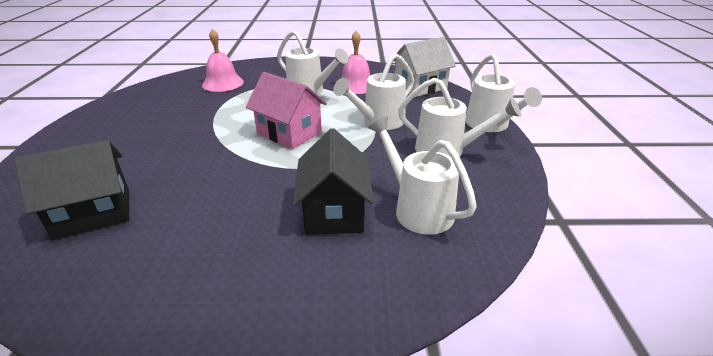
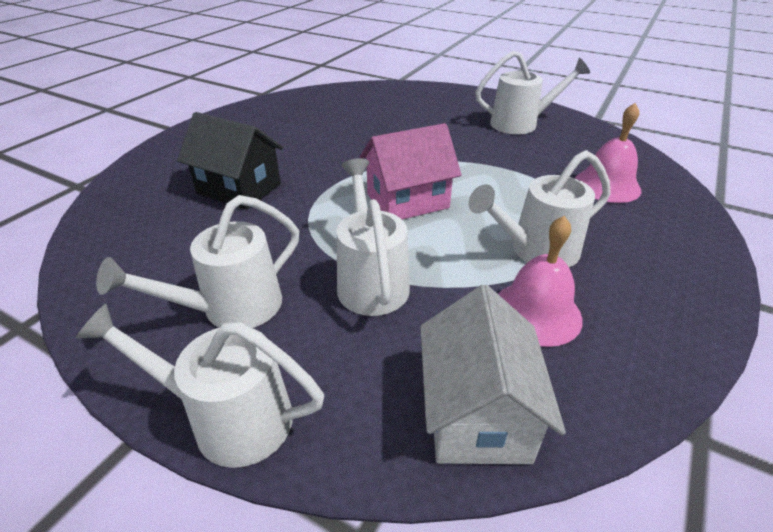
camera: 120 degrees right, 5 degrees up
black house [14,140,129,240] -> none
white watering can [368,117,477,235] -> white watering can moved to [475,51,590,134]

